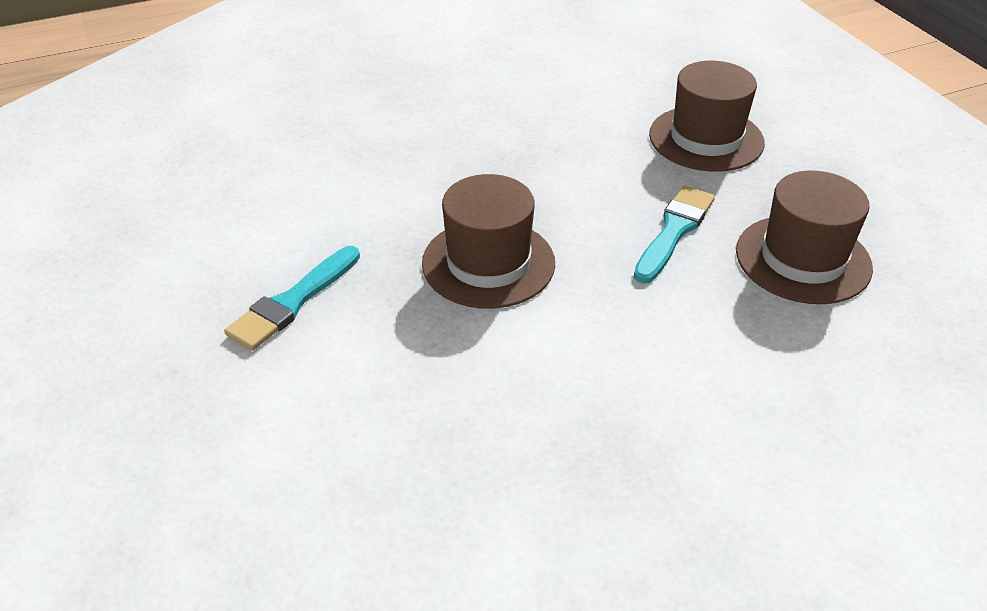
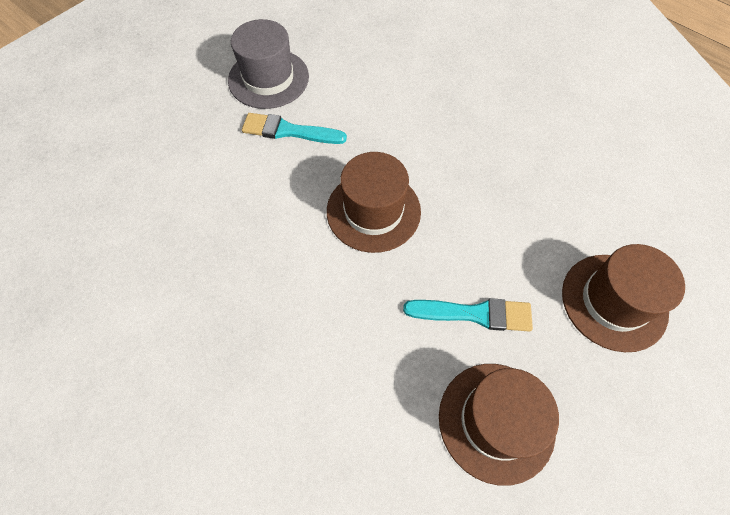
camera: 65 degrees right, 20 degrees up
none -> grey hat [228,19,309,109]

